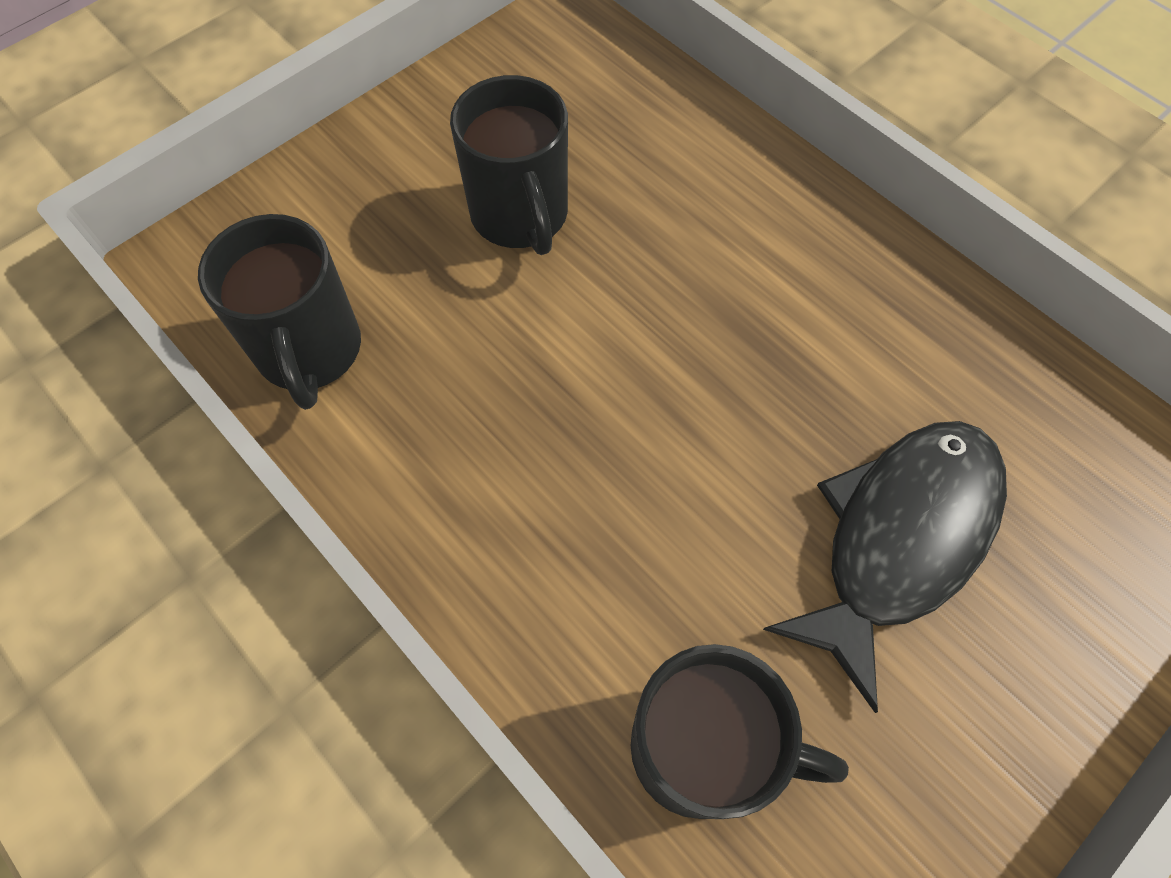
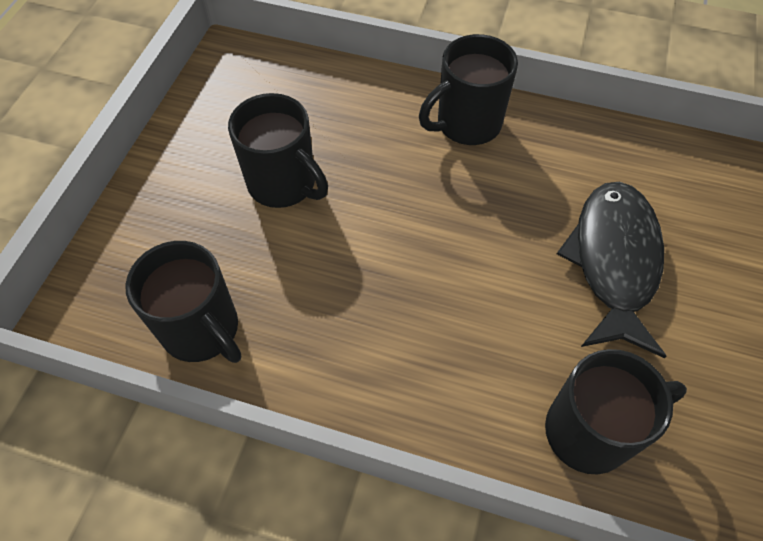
camera: 30 degrees left, 5 degrees down
none -> black mug [419,34,518,145]

